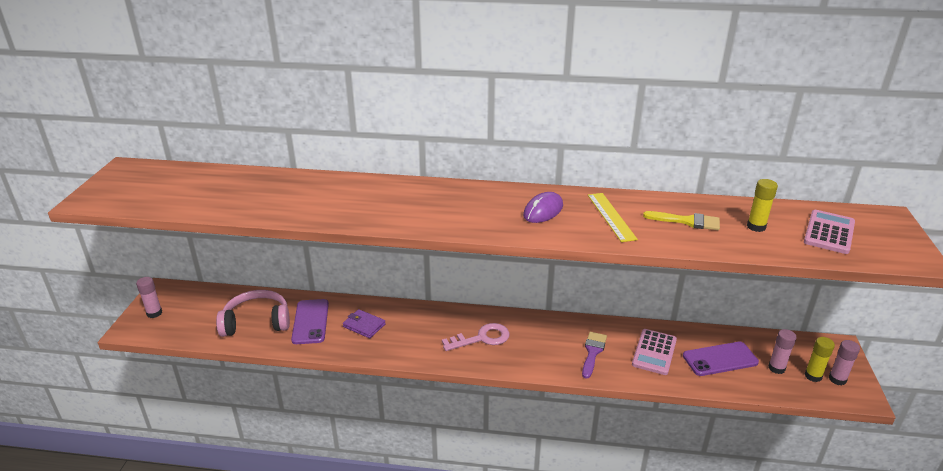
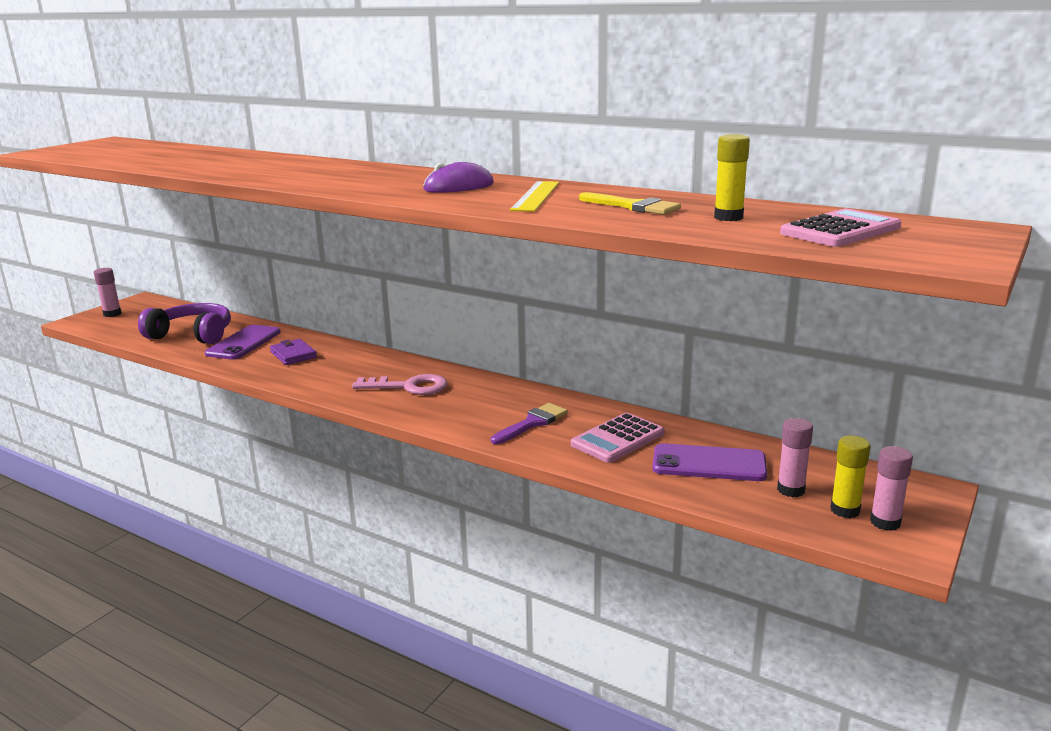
camera: 25 degrees right, 10 degrees down
pink headphones [216,290,290,337] -> purple headphones [138,303,231,344]

